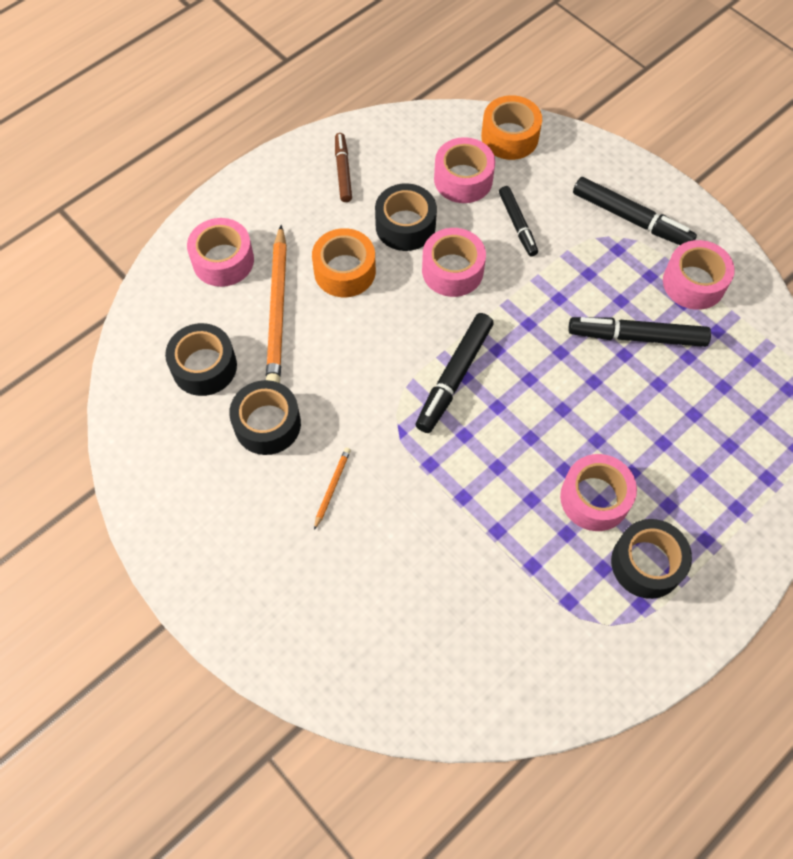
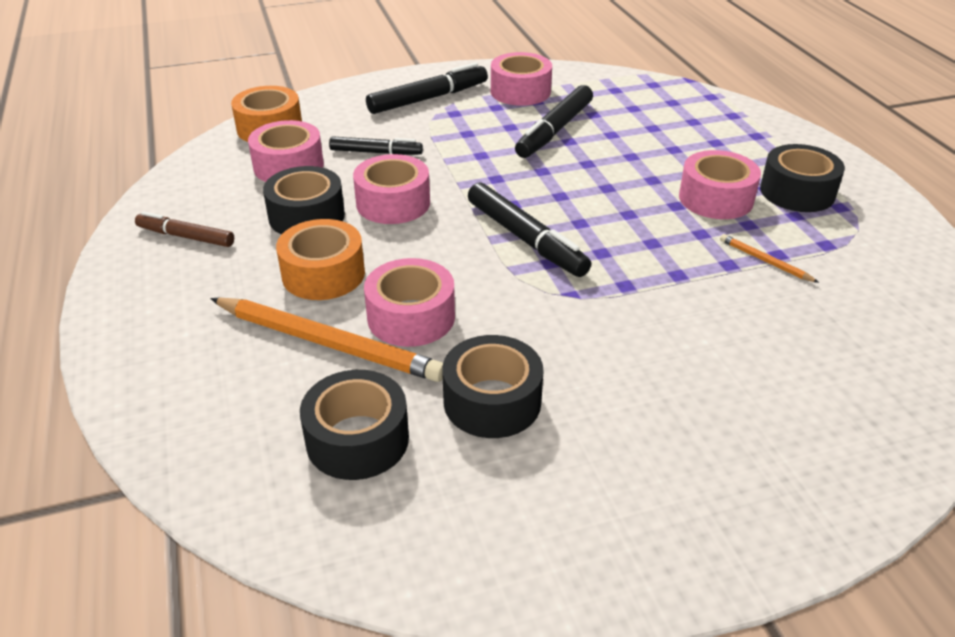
camera: 65 degrees left, 25 degrees down
pink tape [187,218,254,287] -> pink tape moved to [364,258,455,347]
orange pencil [314,448,351,530] -> orange pencil moved to [720,234,819,283]

